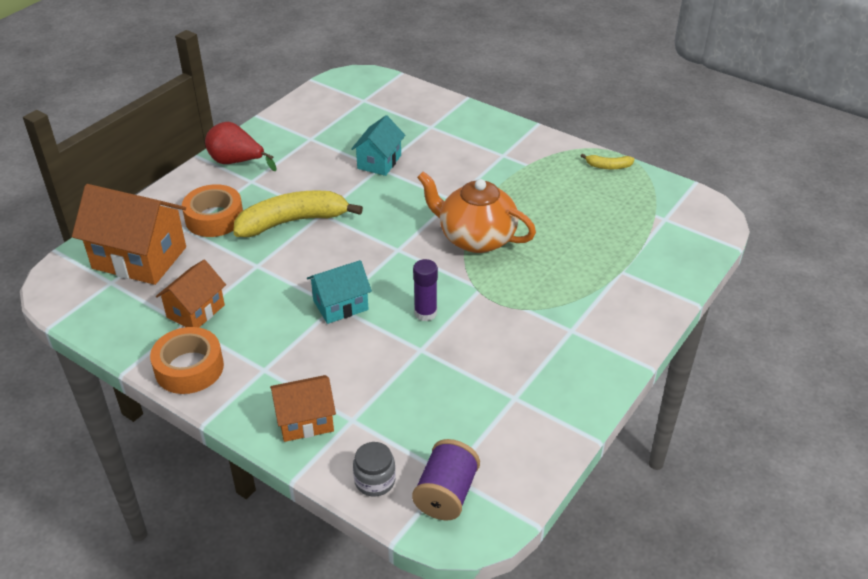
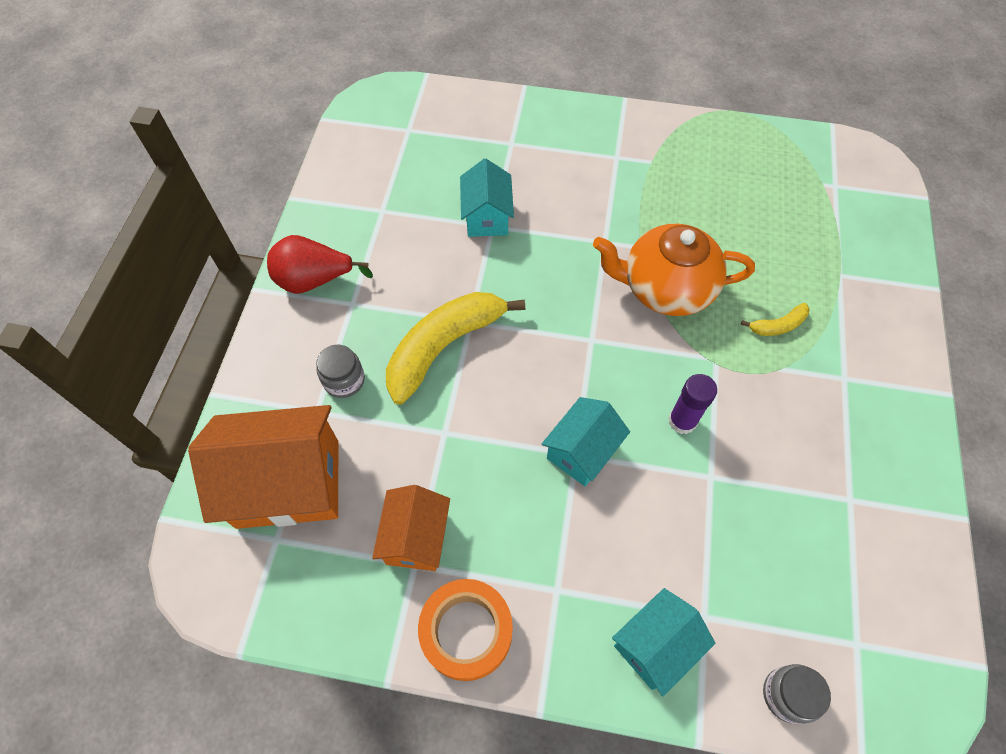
camera: 25 degrees left, 20 degrees up
orange tape [182,184,243,237] -> grey jar [316,345,365,398]
orange house [270,375,336,442] -> turquoise house [612,588,715,697]
purple spool [412,439,480,520] -> none
yellow banana [581,154,634,169] -> yellow banana moved to [741,303,810,336]

